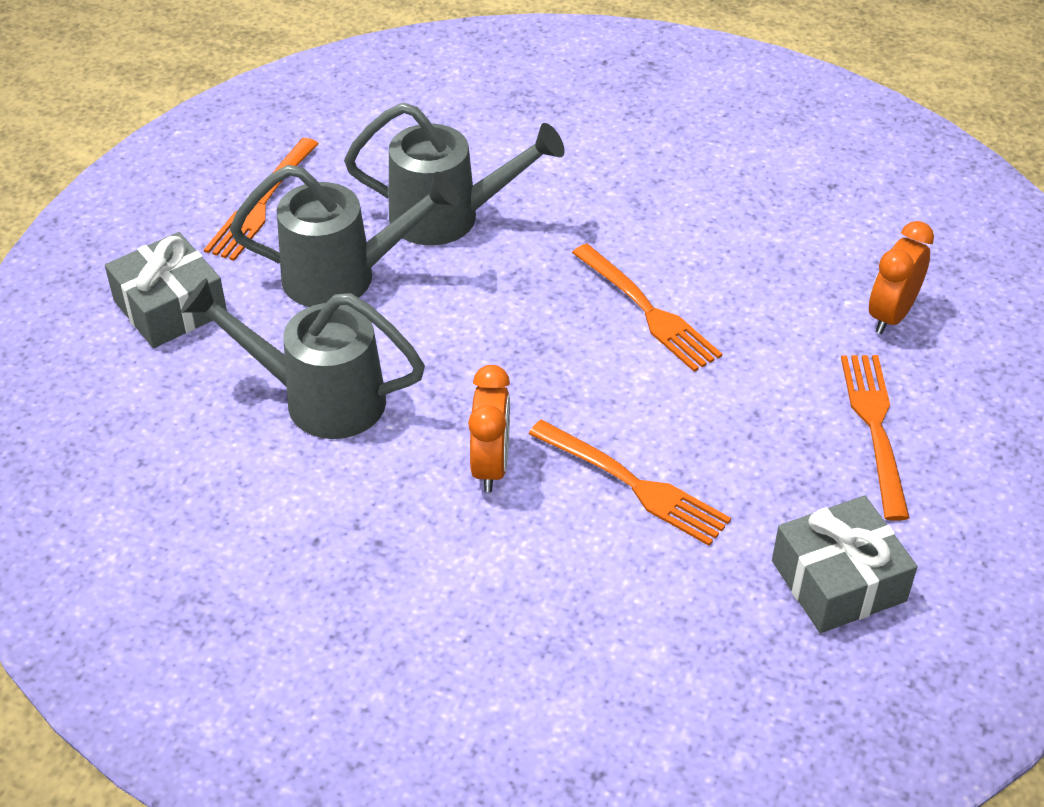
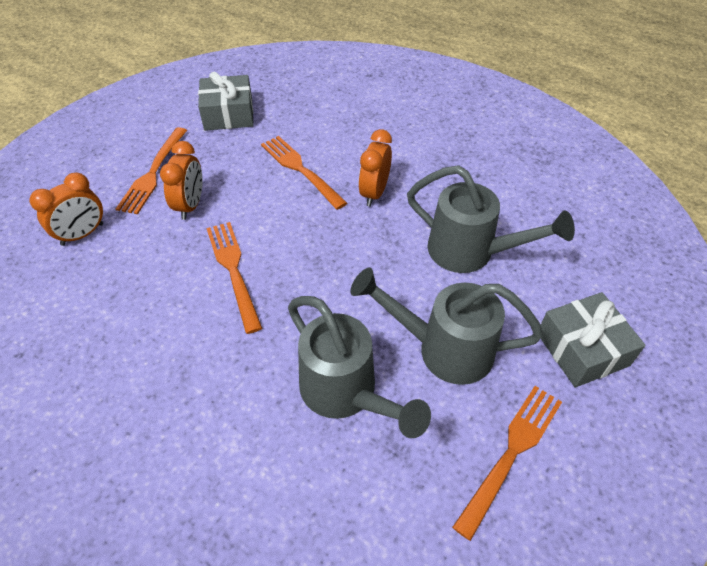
camera: 165 degrees left, 5 degrees up
grey watering can [344,103,564,245] -> grey watering can turned 150 degrees counterclockwise [288,296,431,438]
none -> orange clock [160,141,203,220]

